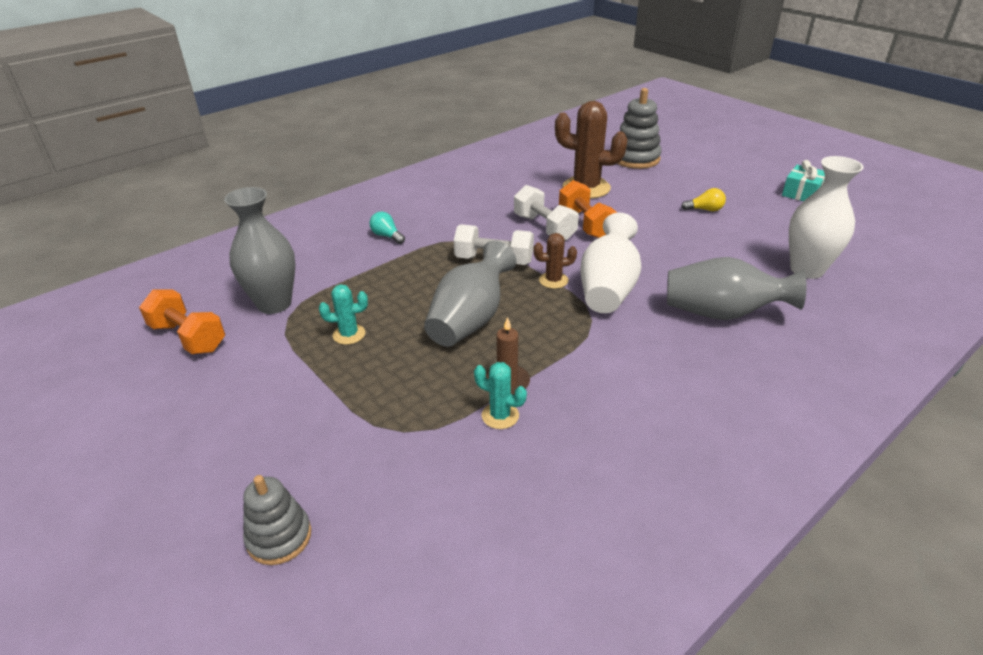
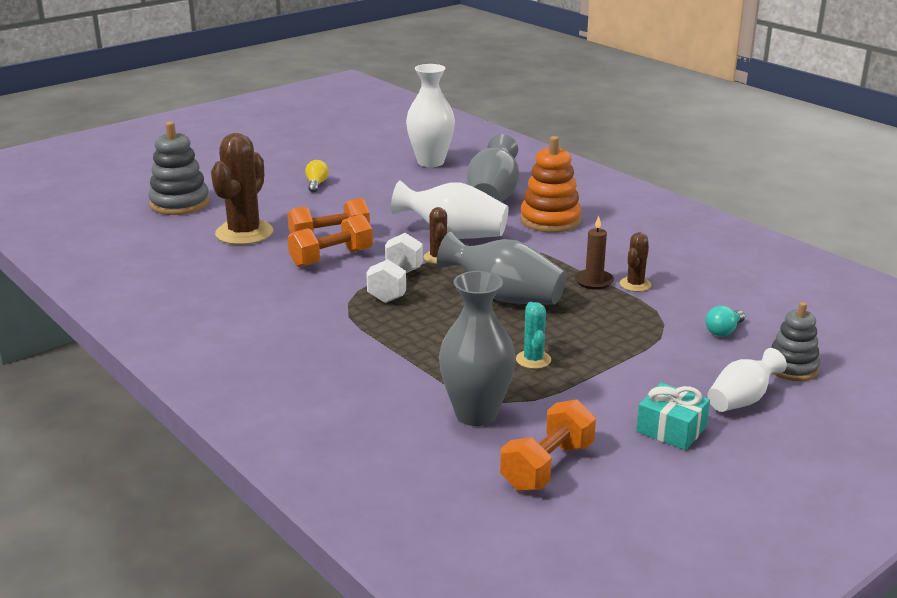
camera: 90 degrees left, 10 degrees down
turquoise light bulb [369,212,405,244] -> turquoise light bulb moved to [705,306,745,336]
turquoise cactus [474,362,527,429] -> brown cactus [620,232,651,292]
white dumbbell [514,185,579,241] -> orange dumbbell [288,214,373,268]
turquoise gift [782,160,825,201] -> turquoise gift moved to [636,382,710,450]
none -> orange stacking toy [520,136,582,233]
none -> white vase [707,348,787,412]

